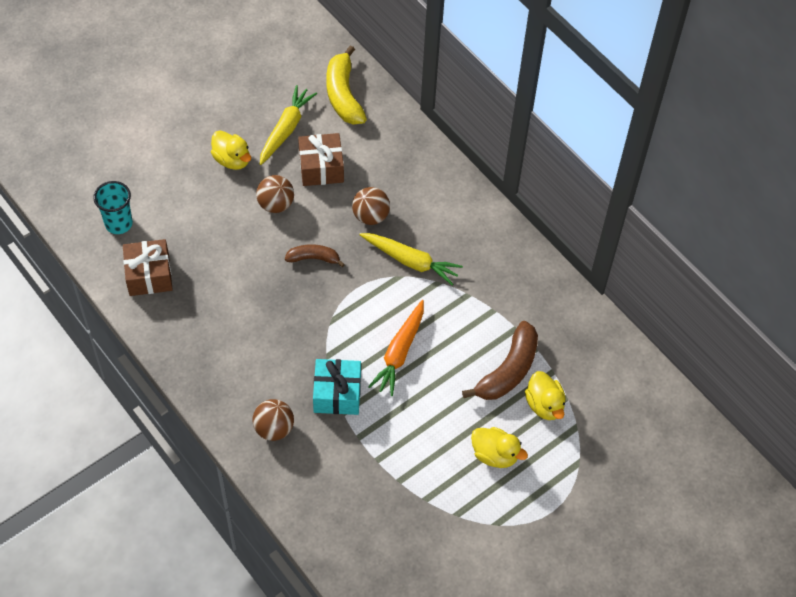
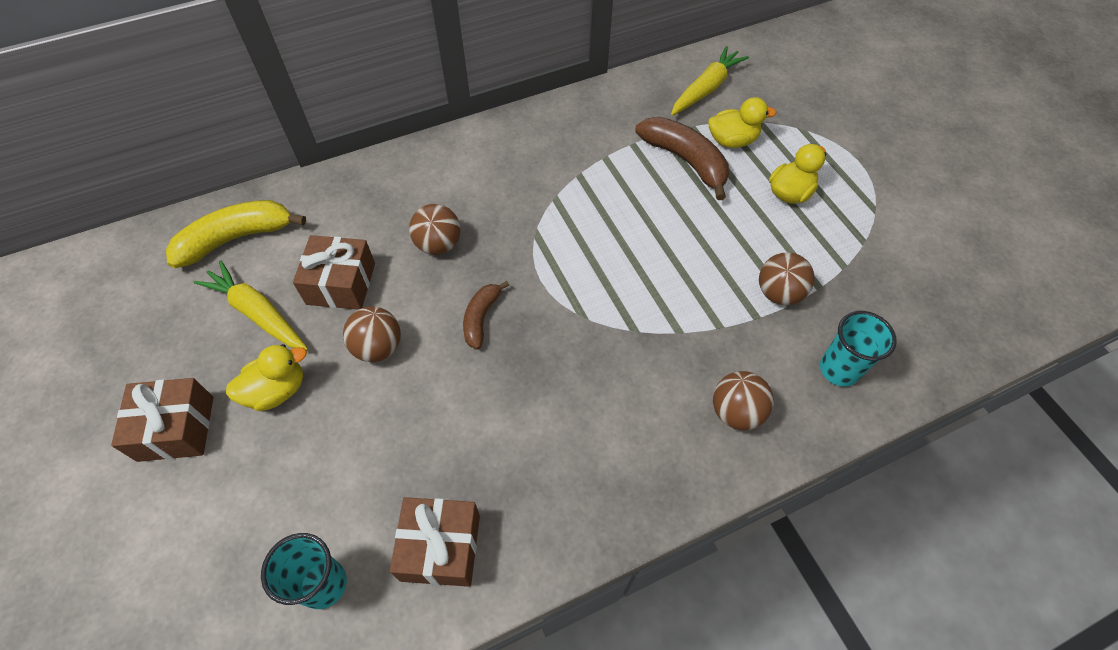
camera: 75 degrees left, 0 degrees up
turquoise gift [313,359,361,415] -> none
yellow banana [326,45,367,125] -> yellow banana turned 150 degrees clockwise [166,200,306,268]
yellow carrot [359,233,463,286] -> yellow carrot moved to [671,46,749,116]
orange carrot [368,300,424,396] -> none
none -> brown gift [111,378,213,462]
none -> brown ball [759,252,815,305]
none -> turquoise cup [820,311,897,387]

